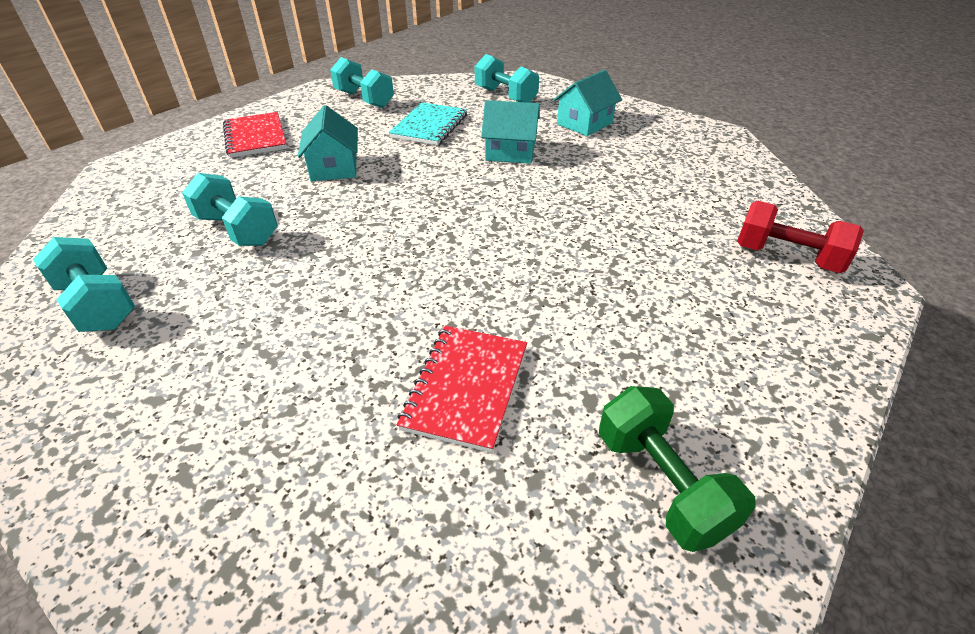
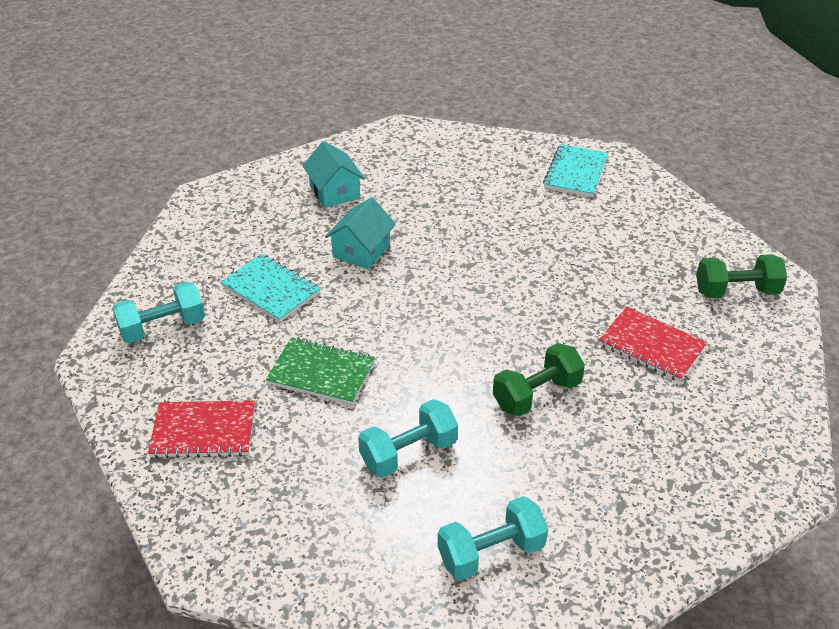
camera: 70 degrees left, 0 degrees up
turquoise house [298,105,358,181] -> green notebook [266,337,375,405]
turquoise dumbbell [475,54,539,103] -> none
red dumbbell [737,201,864,273] -> turquoise notebook [543,144,608,197]
none -> green dumbbell [493,343,585,417]

